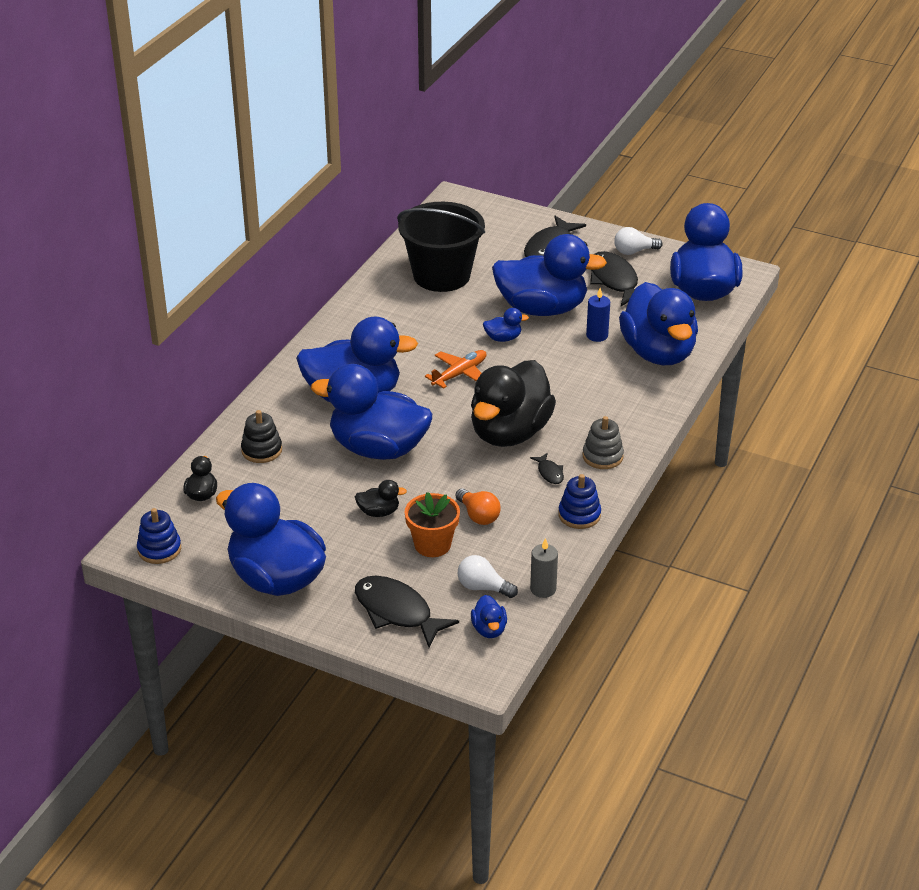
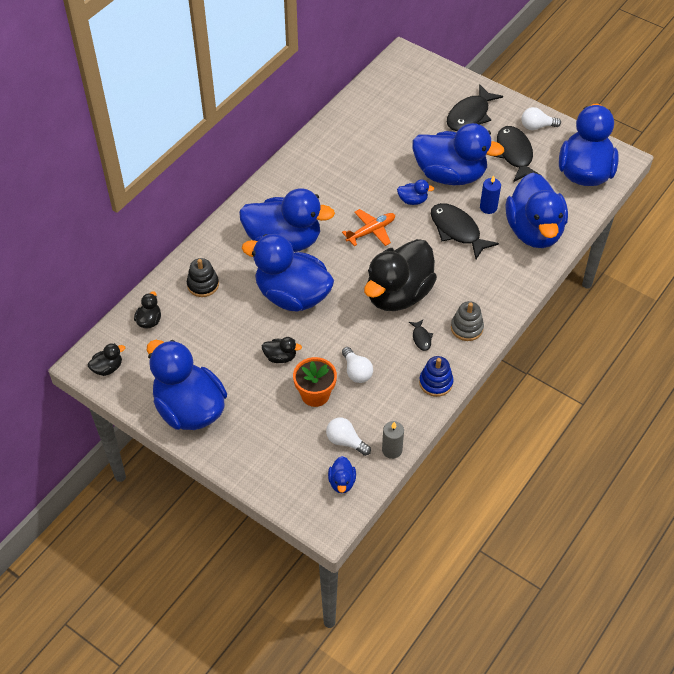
camera: 10 degrees right, 15 degrees up
blue stacking toy [137,508,181,564] -> black duck [87,343,125,376]
black fish [355,576,459,647] -> black fish moved to [431,203,499,259]
black bucket [397,202,485,292] -> none
orange light bulb [455,488,501,525] -> white light bulb [342,347,373,383]

